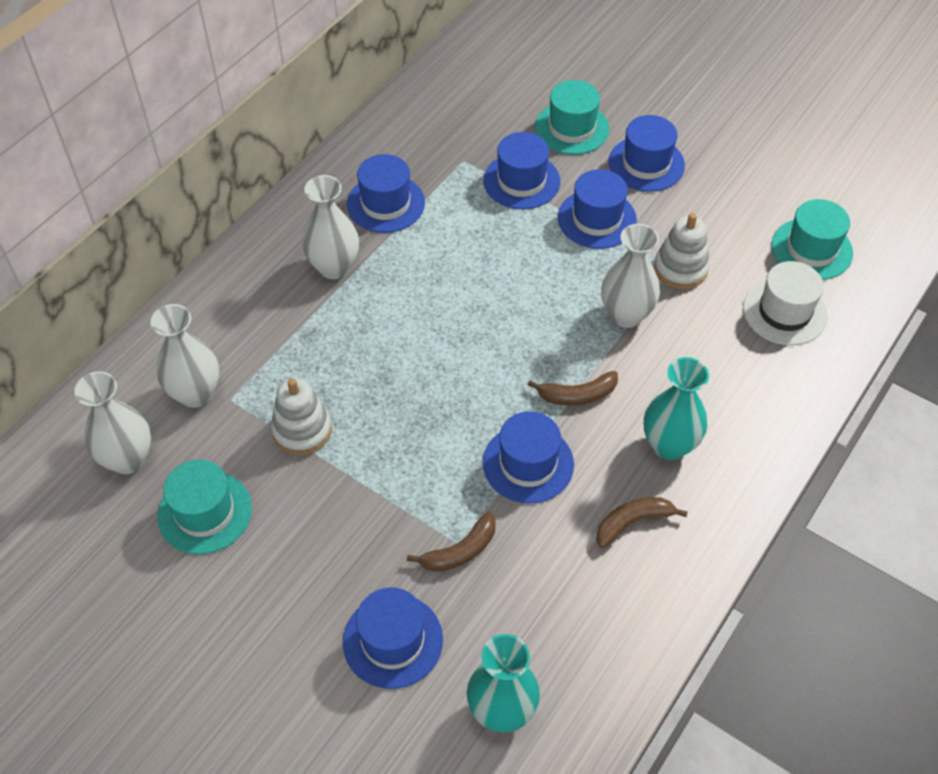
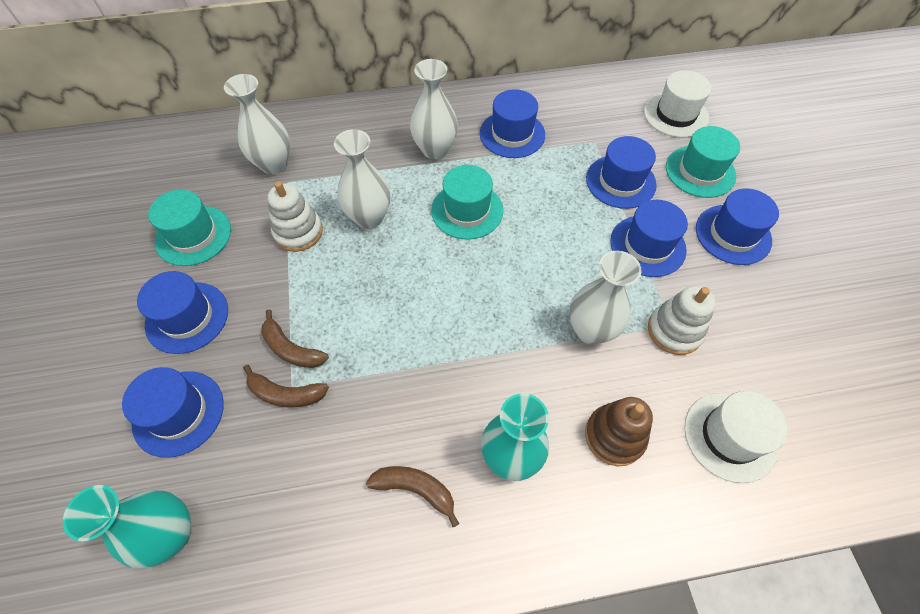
camera: 45 degrees right, 5 degrees up
white vase [74,371,151,474] -> white vase moved to [334,129,390,229]
blue hat [483,411,574,504] -> blue hat moved to [137,271,228,354]
brown banana [527,371,618,406] -> brown banana moved to [261,309,329,368]
turquoise hat [771,199,853,280] -> turquoise hat moved to [431,165,503,240]
none -> brown stacking toy [585,397,653,466]
none -> white hat [644,70,711,138]

